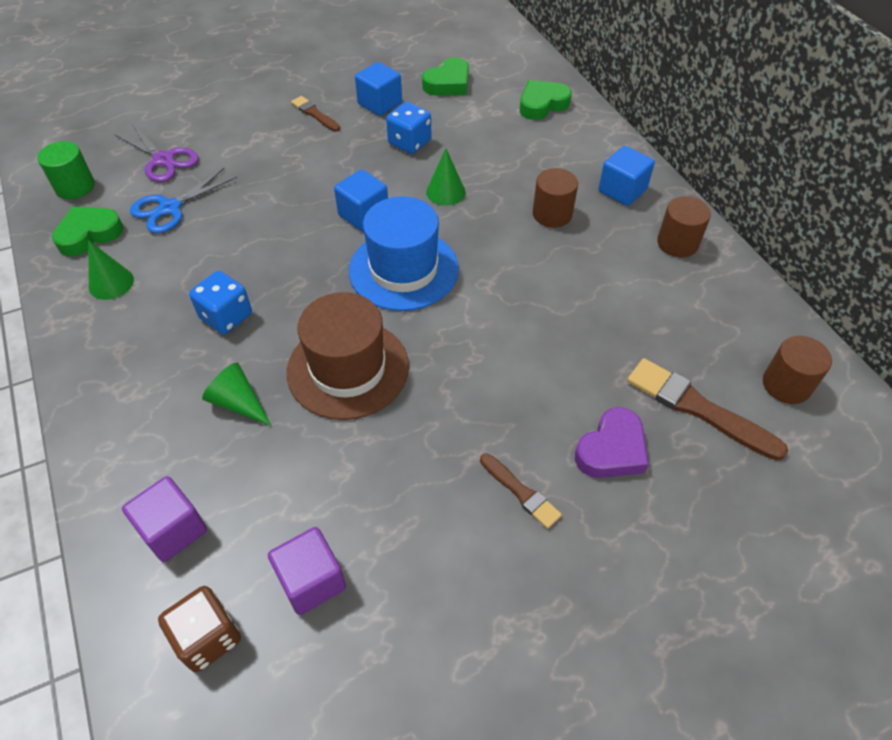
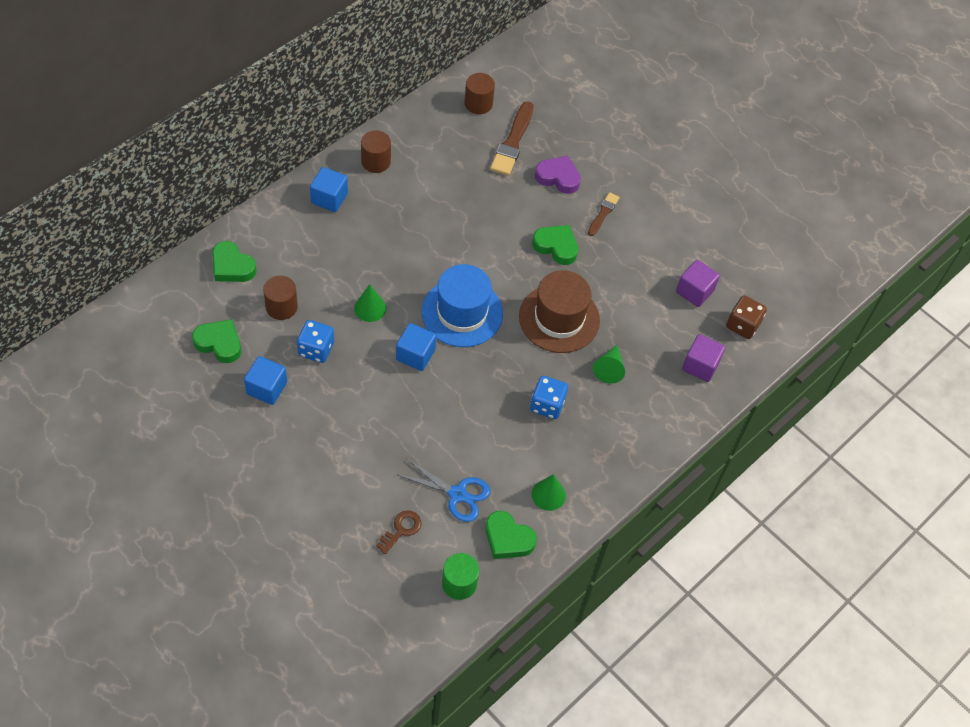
camera: 115 degrees left, 5 degrees up
purple scissors [114,124,199,182] -> brown key [376,510,421,554]
brown brush [291,96,340,132] -> none
brown cylinder [533,168,578,228] -> brown cylinder moved to [263,276,298,320]
none -> green heart [532,225,578,265]

